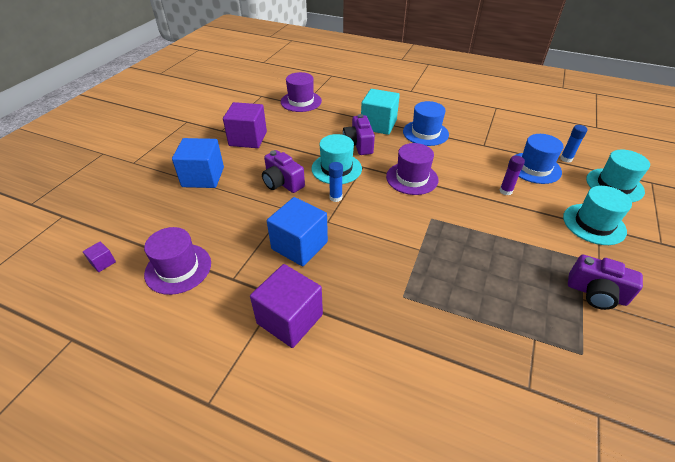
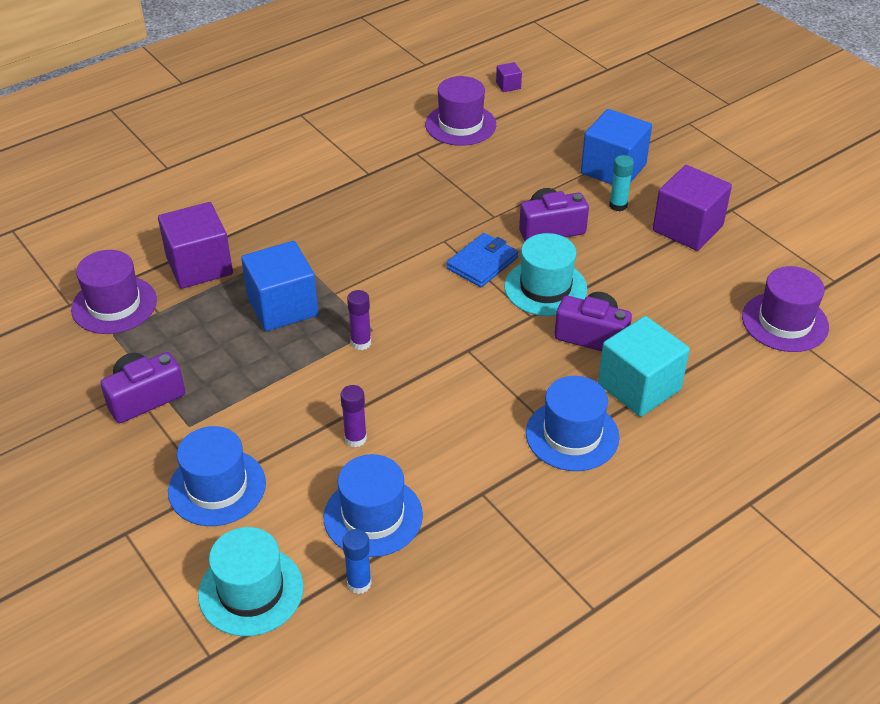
camera: 120 degrees right, 0 degrees up
purple cube [250,264,323,348] -> purple cube moved to [158,202,233,289]
blue cube [267,197,328,266] -> blue cube moved to [241,241,318,331]
blue glue stick [329,162,343,202] -> blue wallet [447,233,518,287]
purple hat [386,143,439,195] -> purple hat moved to [71,250,157,334]
turquoise hat [563,186,632,245] -> blue hat [168,426,266,526]
none -> purple glue stick [347,290,371,350]
none -> turquoise glue stick [609,155,634,211]

